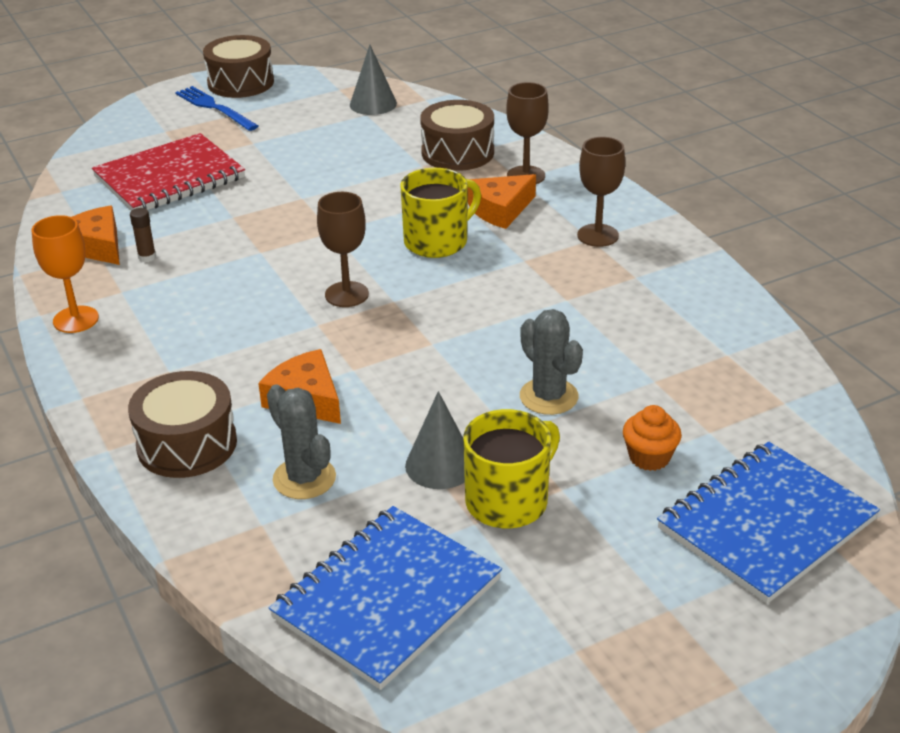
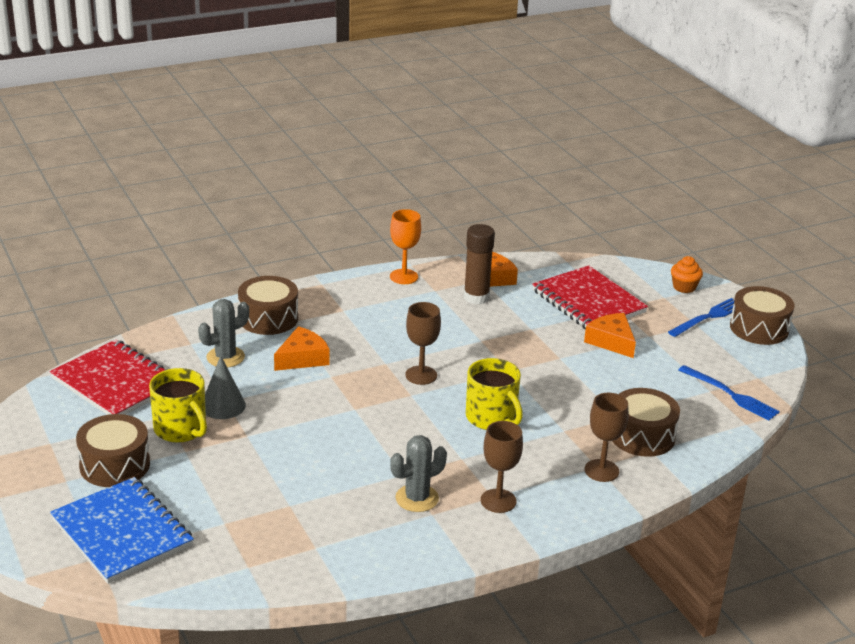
camera: 90 degrees right, 5 degrees down
brown glue stick [130,208,156,262] -> brown glue stick [464,224,495,304], size x2.11
blue notebook [269,506,502,690] -> red notebook [50,340,168,415]
grey cone [350,45,397,115] -> blue fork [678,365,780,421]
orange cheese [467,174,536,229] -> orange cheese moved to [584,313,636,358]
grey cactus [520,309,583,415] -> grey cactus moved to [390,435,447,512]
orange cupcake [623,405,682,471] -> orange cupcake moved to [671,256,703,293]
none -> brown drum [76,414,150,487]

